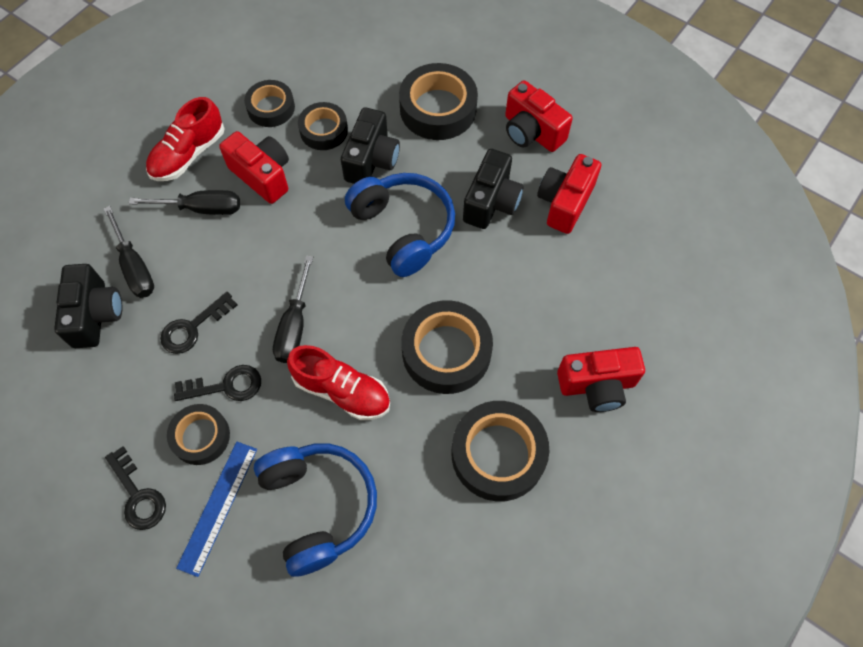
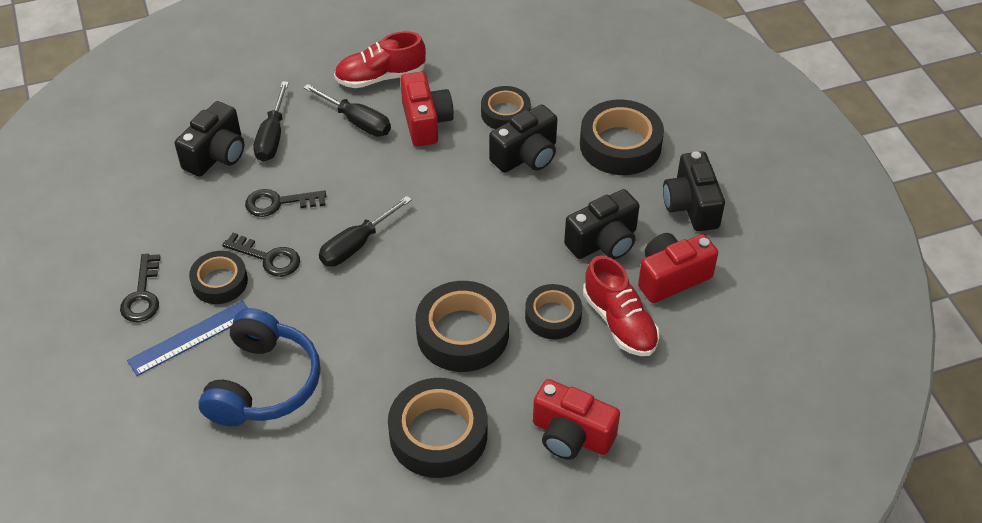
camera: 35 degrees right, 15 degrees down
black tape [244,80,295,127] -> black tape moved to [525,284,582,339]
red shoe [287,345,390,420] -> red shoe moved to [583,256,659,356]
blue headphones [345,173,455,277] -> none
red camera [505,80,573,152] -> black camera [663,151,725,231]

